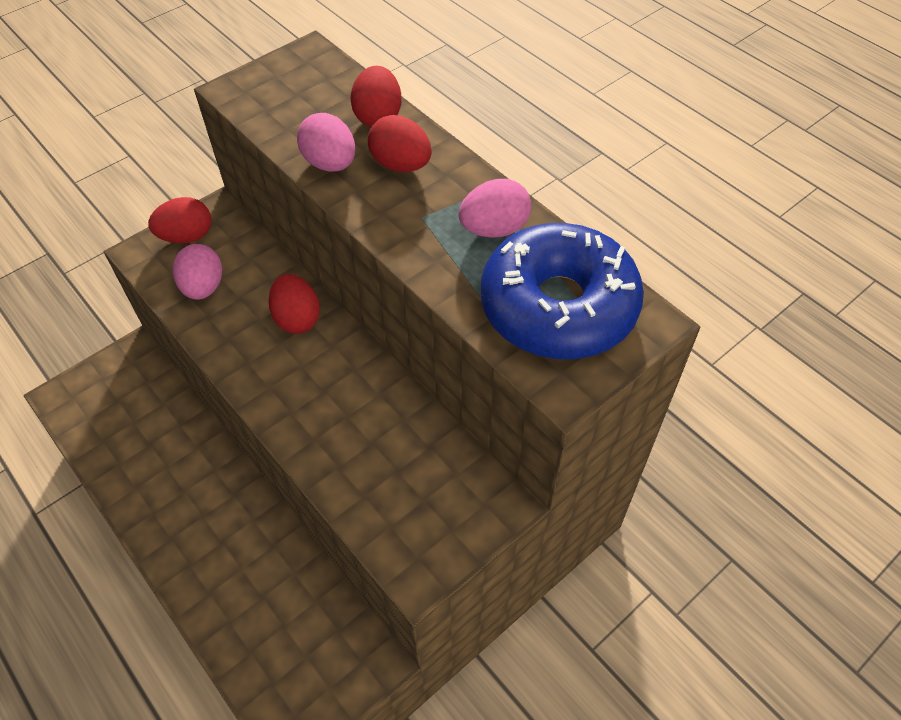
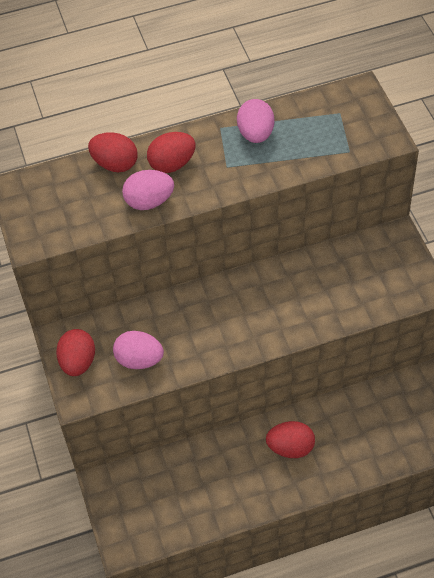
camera: 65 degrees left, 0 degrees up
red egg [269,274,320,334] -> red egg moved to [266,421,315,458]
blue donut [481,223,644,359] -> none

